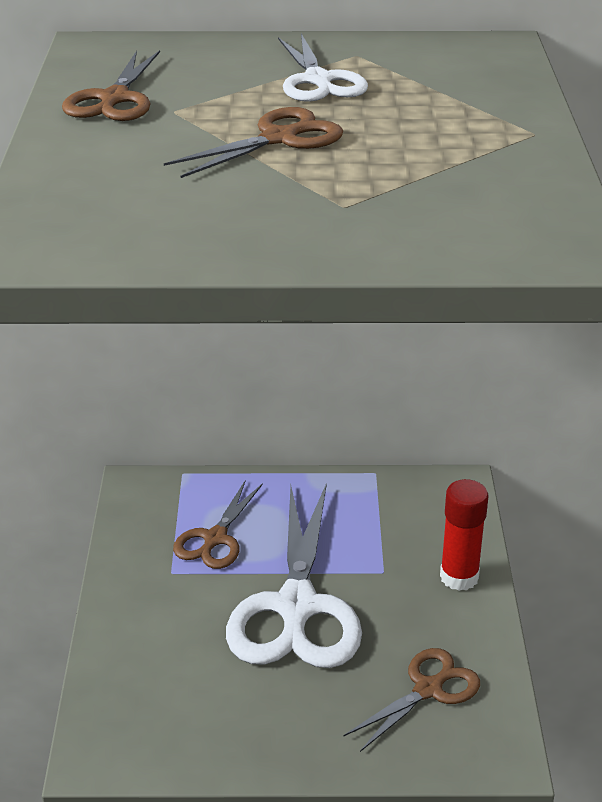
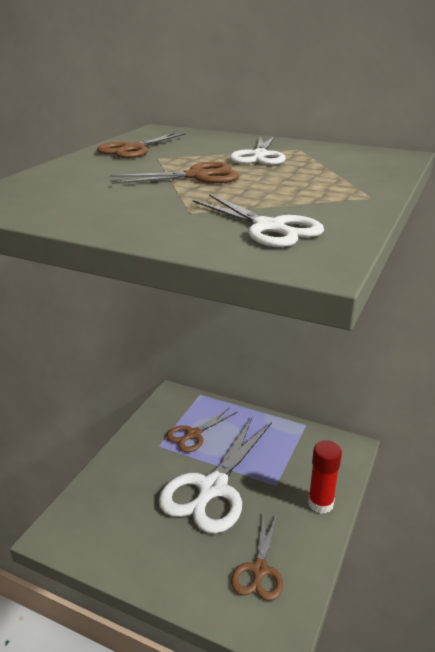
camera: 25 degrees right, 5 degrees down
brown scissors [344,648,480,752] -> brown scissors turned 120 degrees clockwise [231,513,283,601]
none -> white scissors [193,194,324,247]

